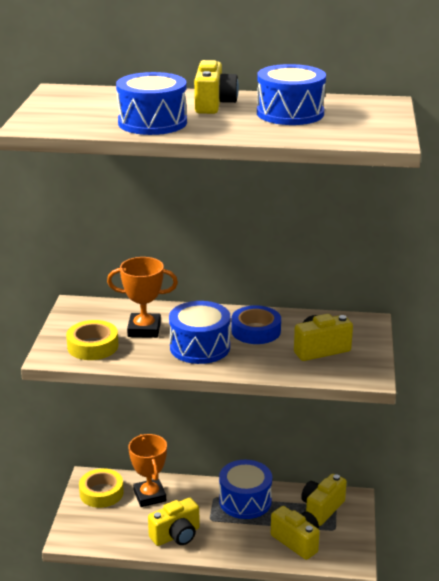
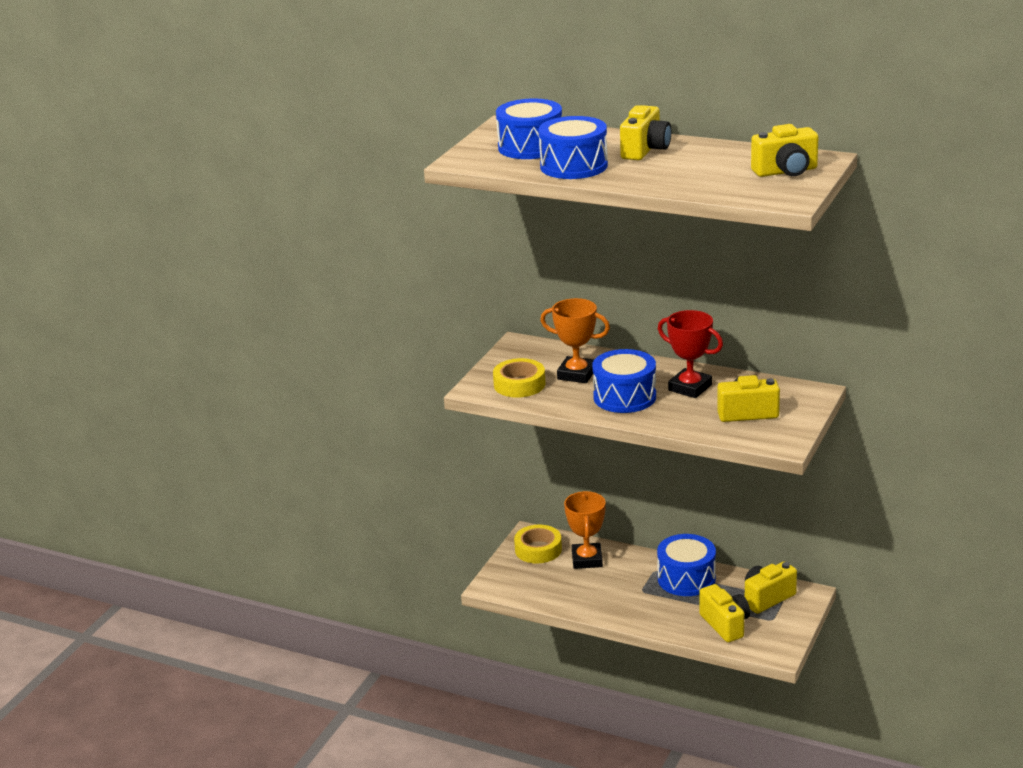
camera: 20 degrees right, 0 degrees up
yellow camera [148,498,200,546] -> yellow camera moved to [751,124,818,177]
blue tape [231,305,281,344] -> red trophy [658,310,723,398]
blue drum [257,64,326,125] -> blue drum moved to [496,99,562,159]

